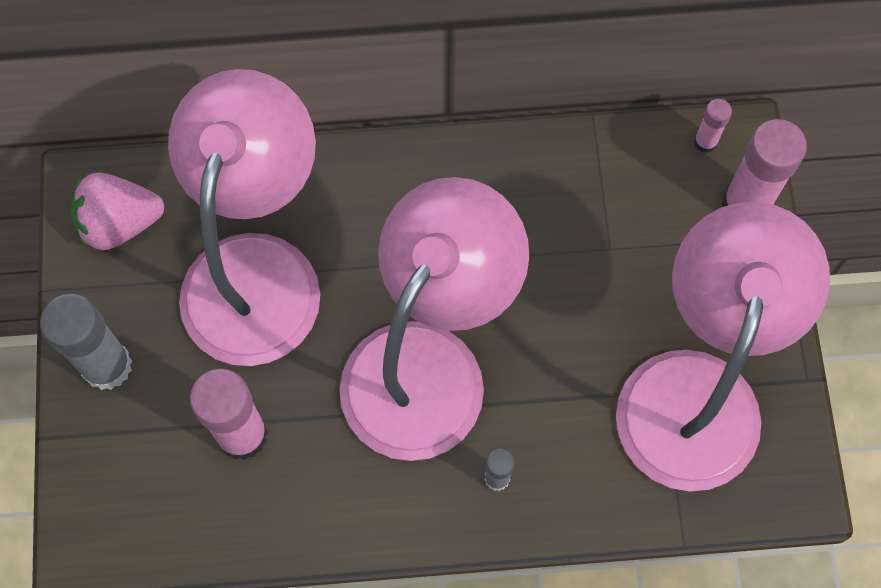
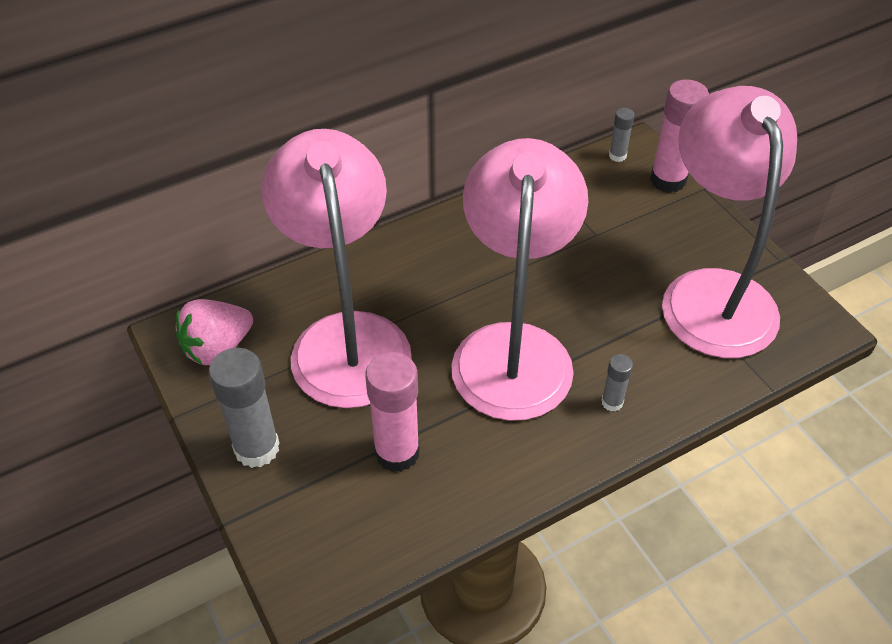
camera: 25 degrees left, 20 degrees down
pink glue stick [694,99,732,153] -> grey glue stick [609,108,635,162]

